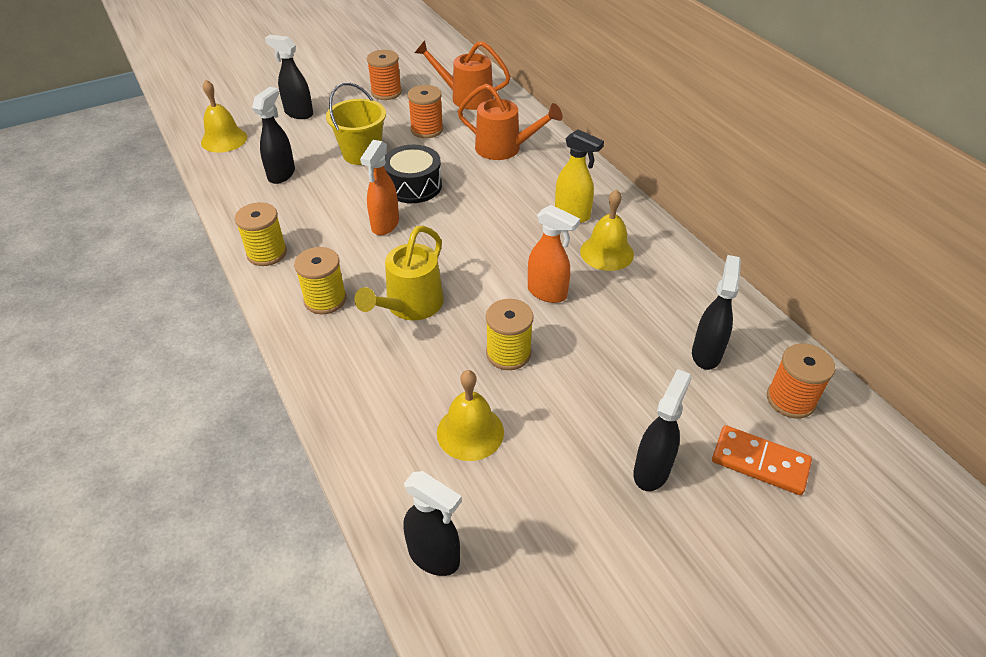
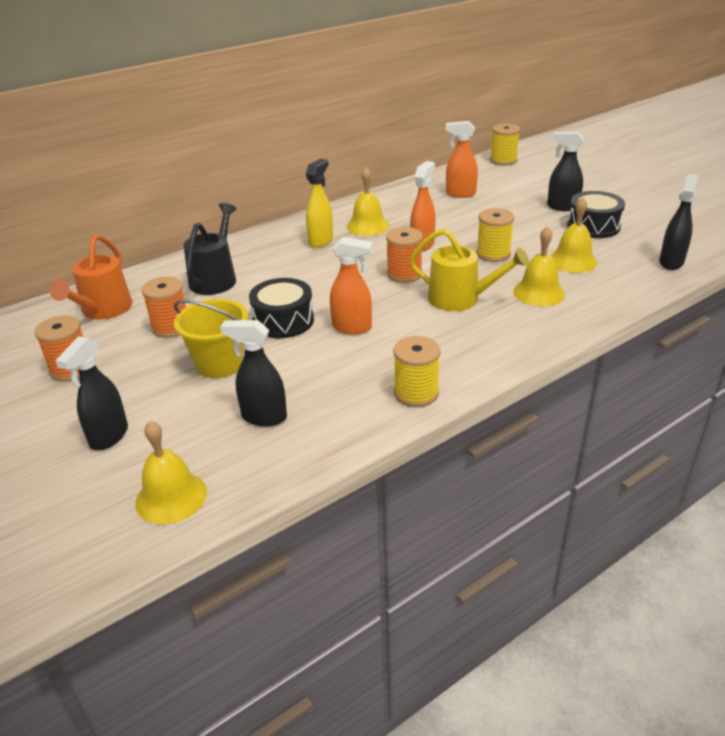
camera: 95 degrees left, 10 degrees down
yellow spool [294,247,347,314] -> yellow spool moved to [490,124,520,166]
orange watering can [458,84,563,160] -> black watering can [183,203,237,295]
black spray bottle [692,255,741,370] -> orange spray bottle [446,121,478,198]
orange domino [712,425,812,495] -> none
orange spool [767,343,835,418] -> orange spool moved to [386,227,423,283]
none -> yellow bell [513,226,565,306]
none -> black drum [568,191,625,238]

